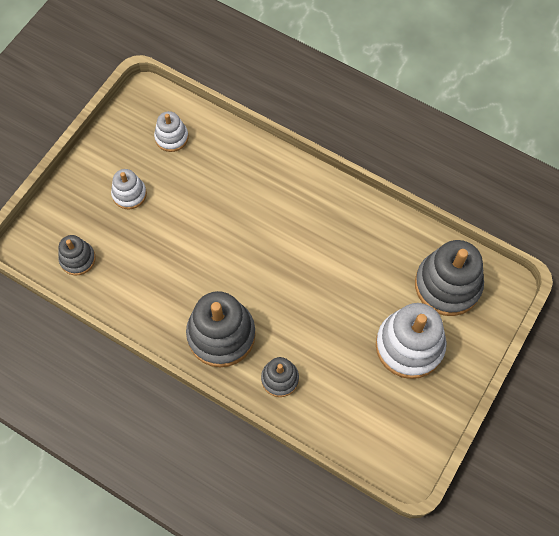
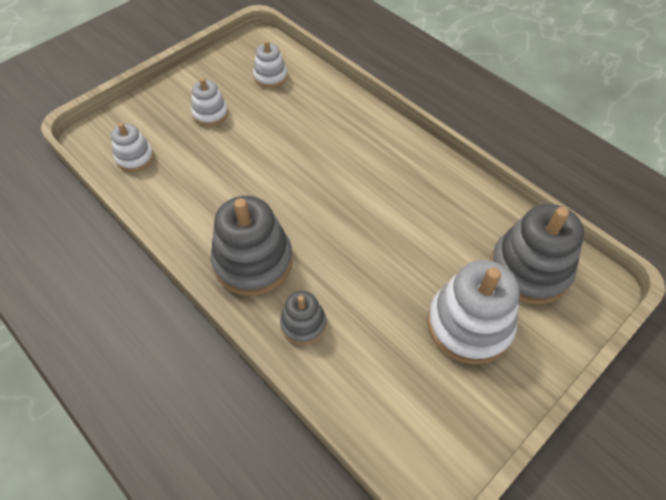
camera: 15 degrees right, 10 degrees down
grey stacking toy [58,235,96,275] -> white stacking toy [111,123,154,172]

